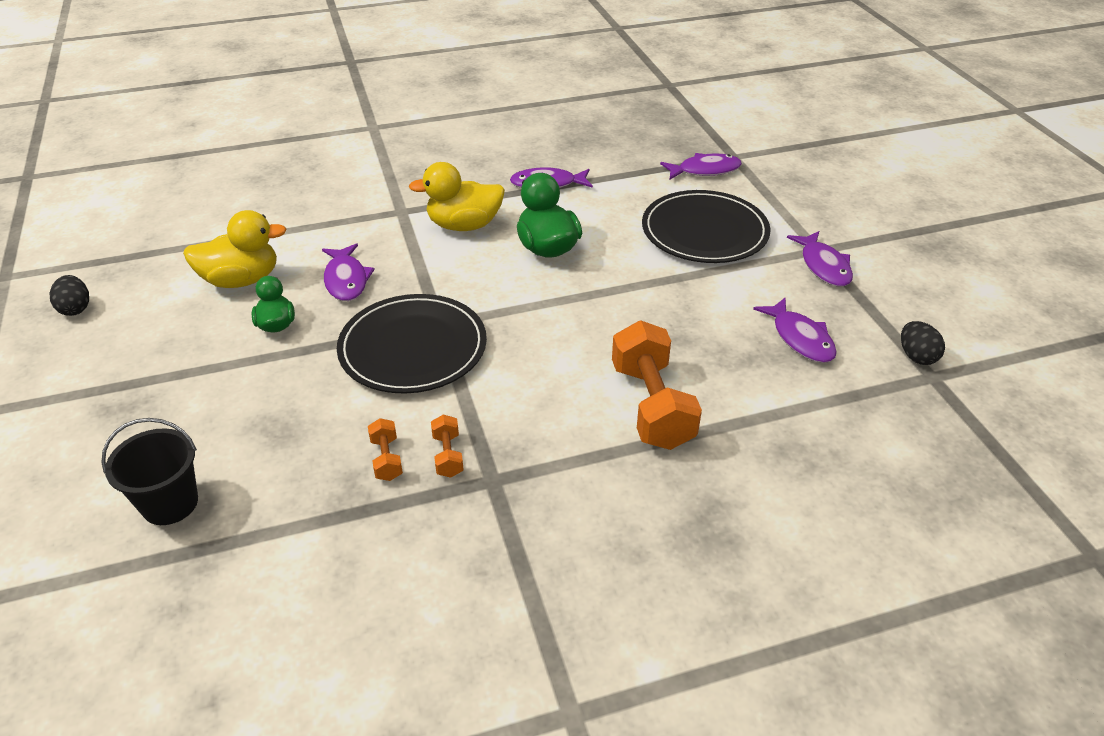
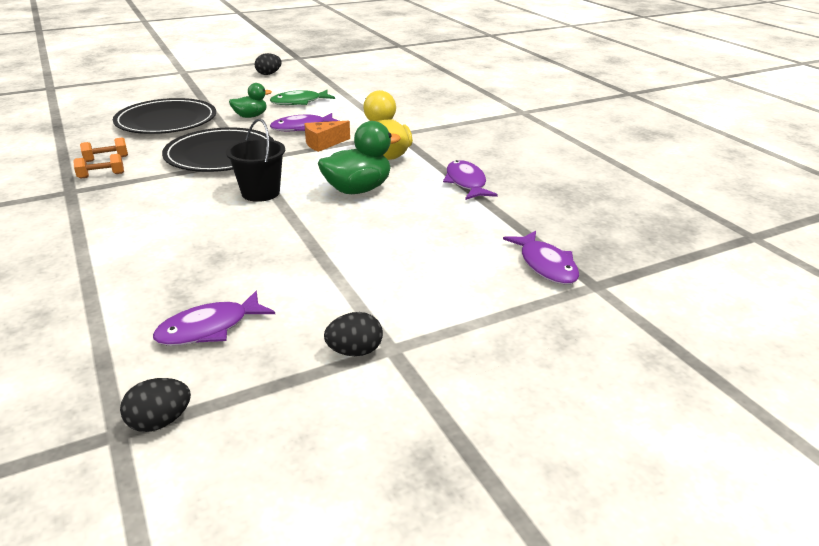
camera: 80 degrees right, 10 degrees down
black bucket [101,418,198,525] -> black bucket moved to [226,119,285,202]
yellow duck [183,210,287,288] -> green fish [270,90,335,105]
orange dumbbell [612,320,702,450] -> none
black plate [642,190,771,263] -> black plate moved to [113,98,216,134]
purple fish [787,231,853,287] -> black egg [324,312,383,356]
none -> orange cheese [304,121,350,152]

